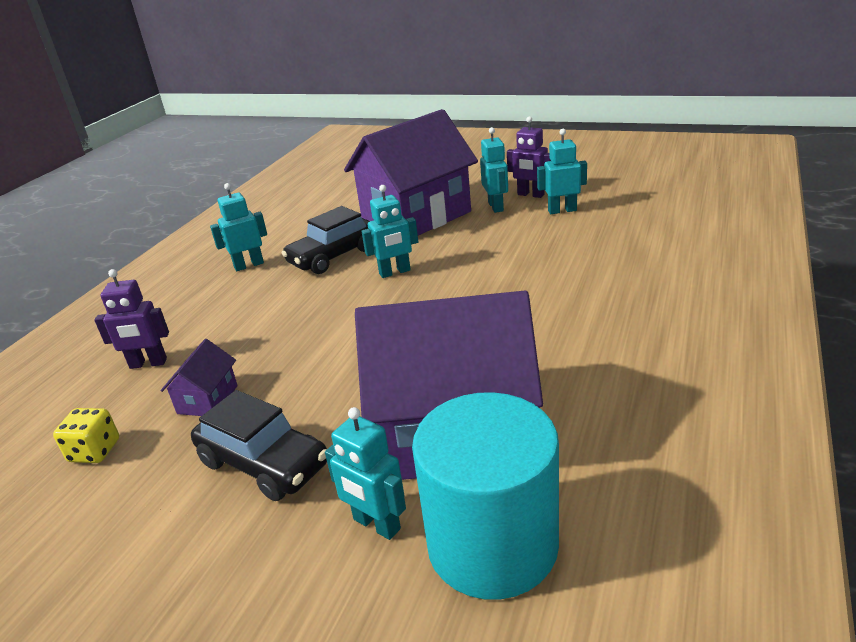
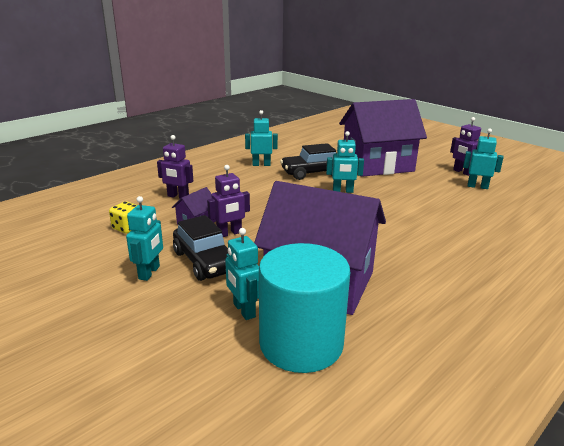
camera: 20 degrees right, 5 degrees down
turquoise robot [480,127,508,213] -> turquoise robot moved to [126,196,163,281]
none -> purple robot [207,165,250,237]

